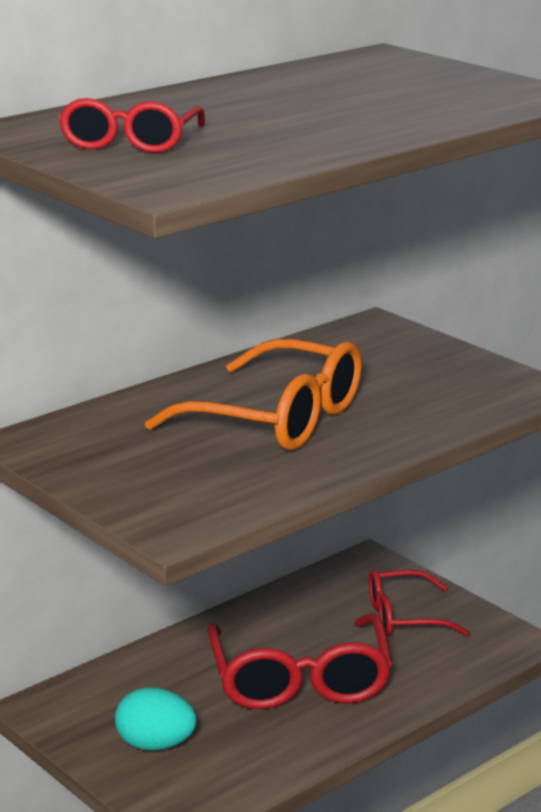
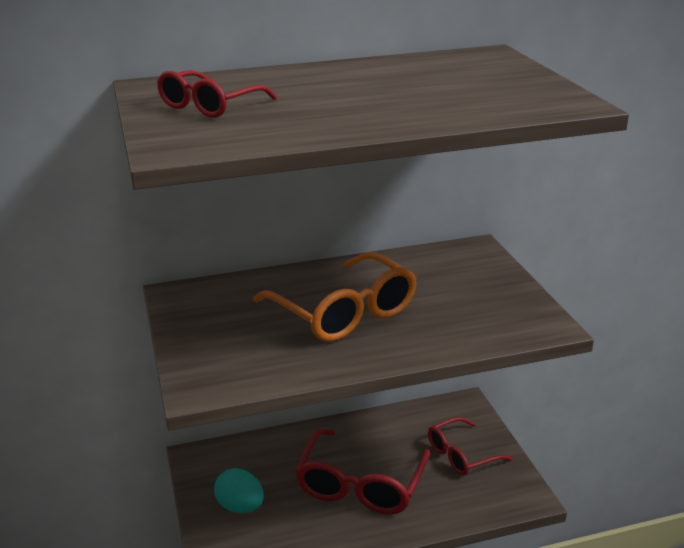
camera: 25 degrees right, 5 degrees up
red glasses [369,570,470,636] -> red glasses turned 45 degrees counterclockwise [428,417,513,475]

